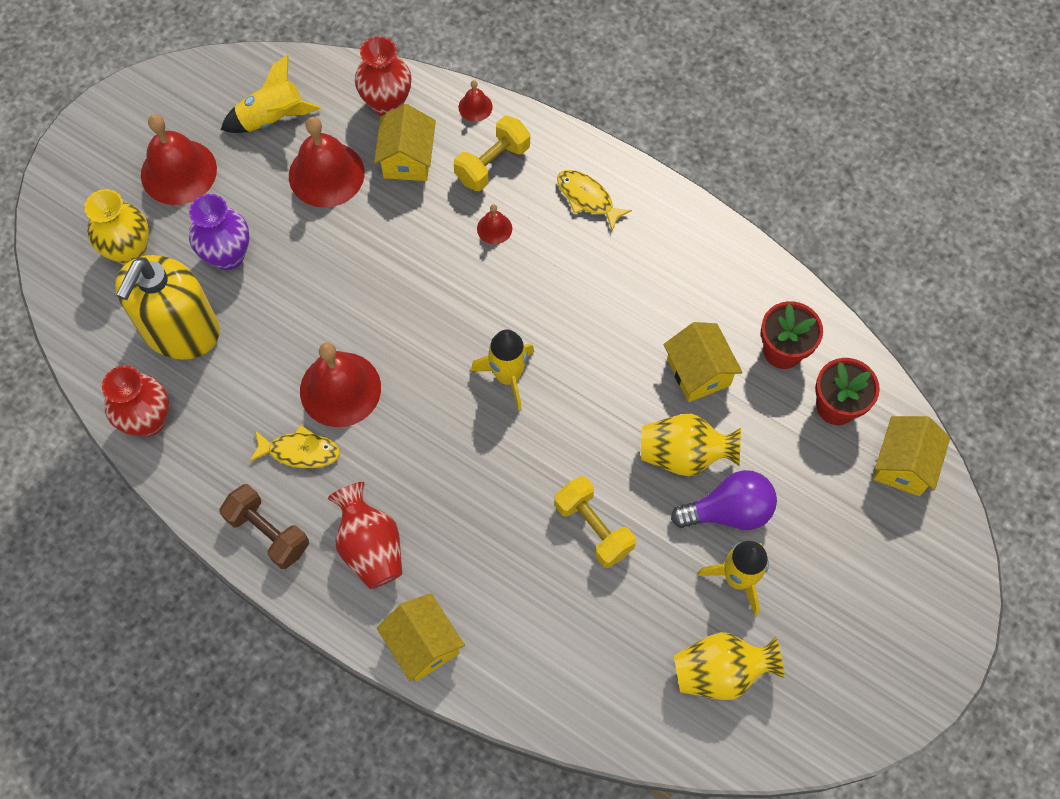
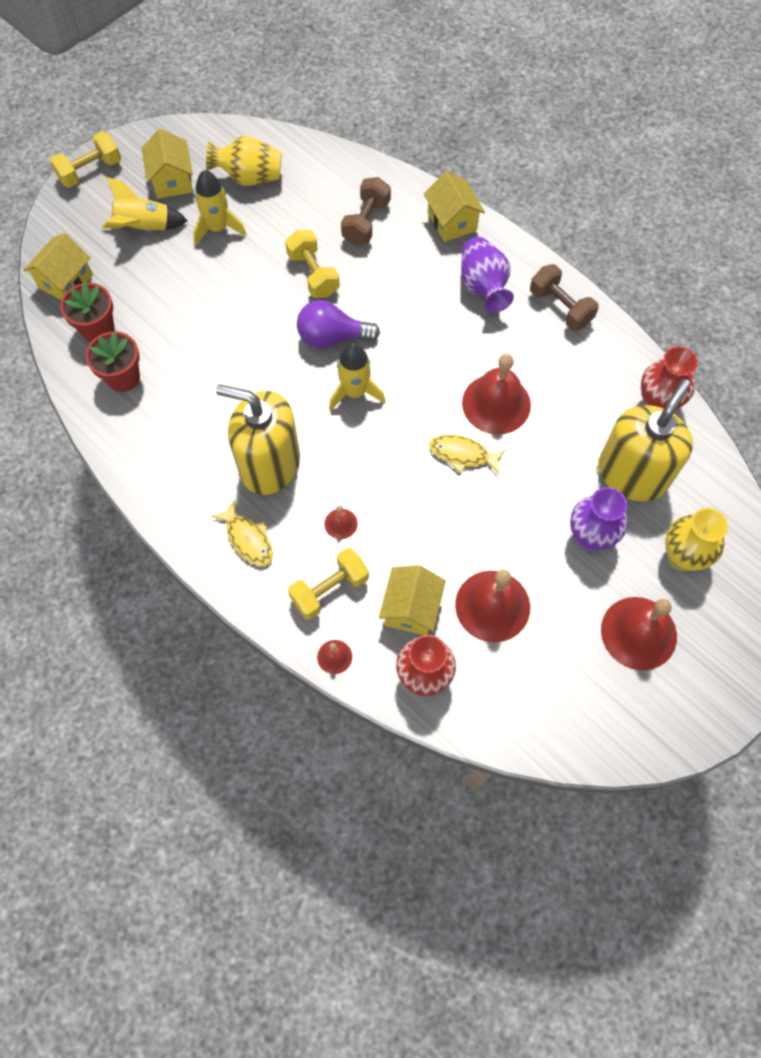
camera: 170 degrees left, 0 degrees up
yellow rocket [221,54,321,133] -> yellow rocket moved to [102,177,188,232]
yellow fish [249,425,340,468] -> yellow fish moved to [429,435,505,474]
red vase [328,482,402,589] -> purple vase [461,237,514,313]
yellow vase [641,413,741,476] -> none
yellow house [664,322,743,402] -> yellow house moved to [141,129,193,198]
purple light bulb [671,470,777,530] -> purple light bulb moved to [297,300,380,348]
none -> yellow dumbbell [50,131,121,188]
none -> yellow soap dispenser [216,385,300,495]
none -> brown dumbbell [341,177,391,245]

